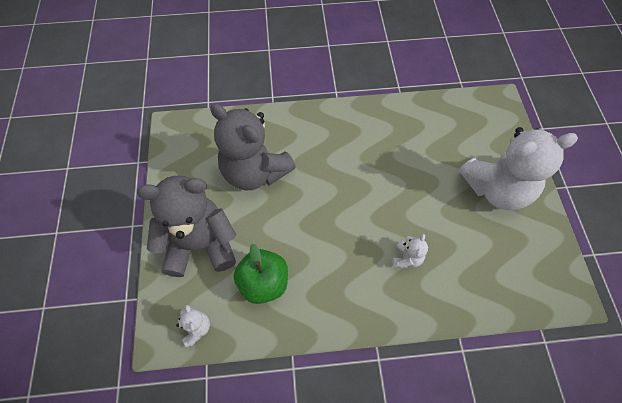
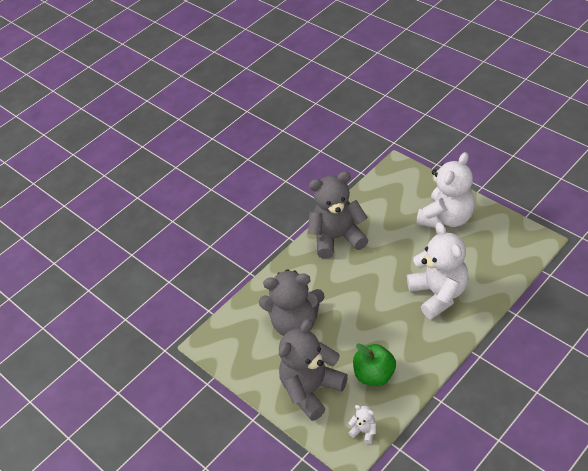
camera: 35 degrees left, 15 degrees down
white teddy bear [392,234,428,268] -> white teddy bear [407,222,469,319], size x2.43
none -> grey teddy bear [308,171,368,259]

